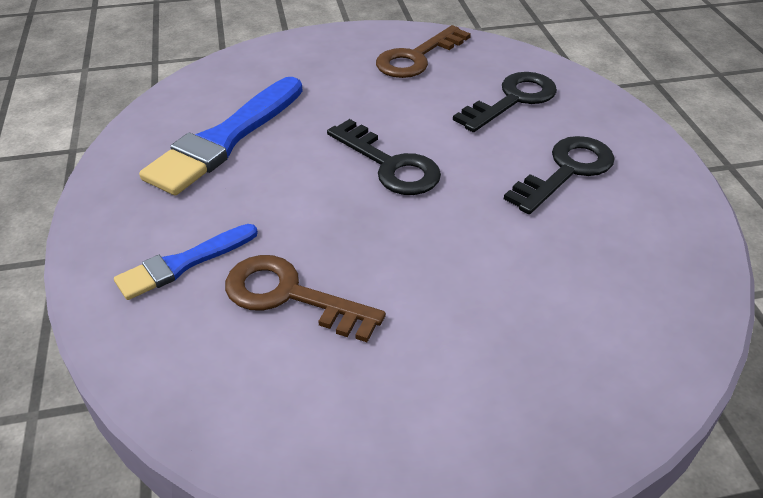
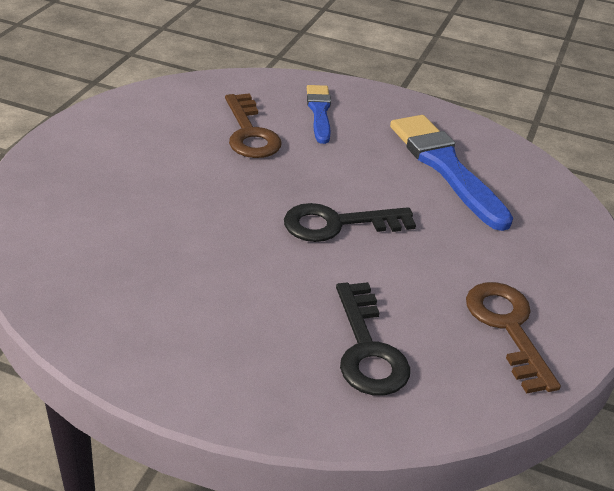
camera: 120 degrees right, 5 degrees down
brown key [225,255,386,342] -> brown key turned 105 degrees clockwise [225,93,282,158]
black key [504,136,615,214] -> none

